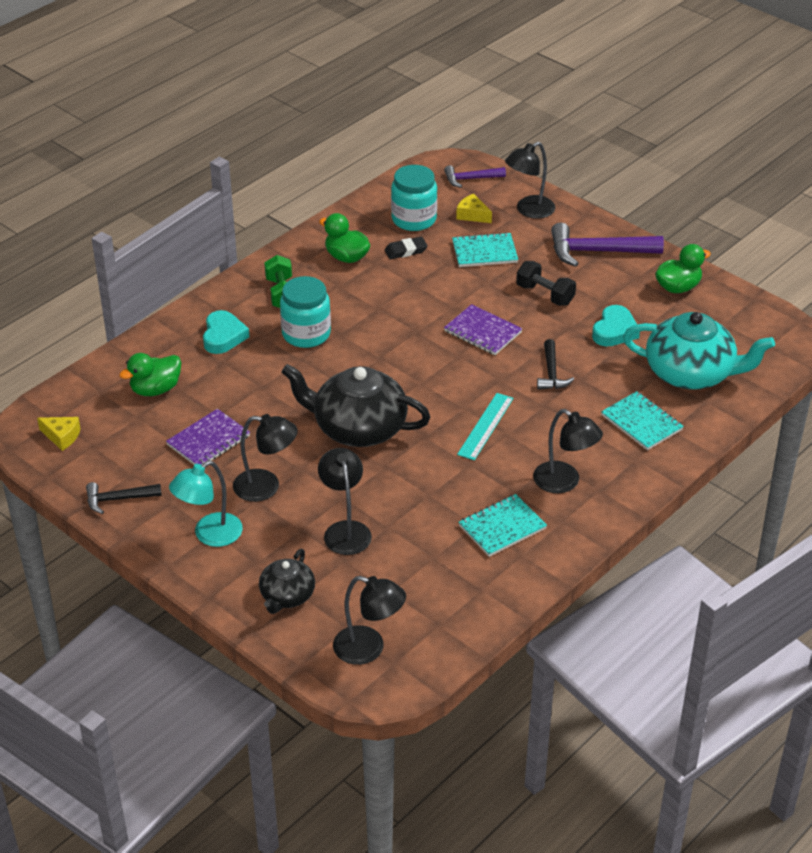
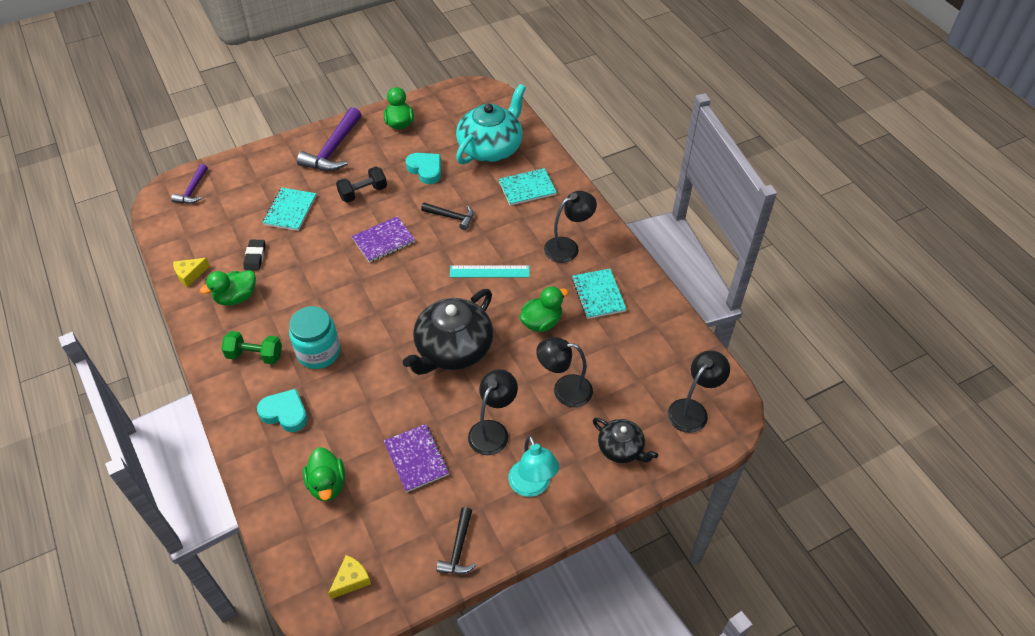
camera: 70 degrees left, 10 degrees up
turquoise jar [391,165,437,231] -> none
yellow cheese [456,194,492,223] -> yellow cheese moved to [173,258,210,288]
turquoise ruler [457,393,514,460] -> turquoise ruler turned 45 degrees counterclockwise [450,266,530,277]
black lamp [505,142,556,219] -> none
none -> green duck [519,286,569,332]

